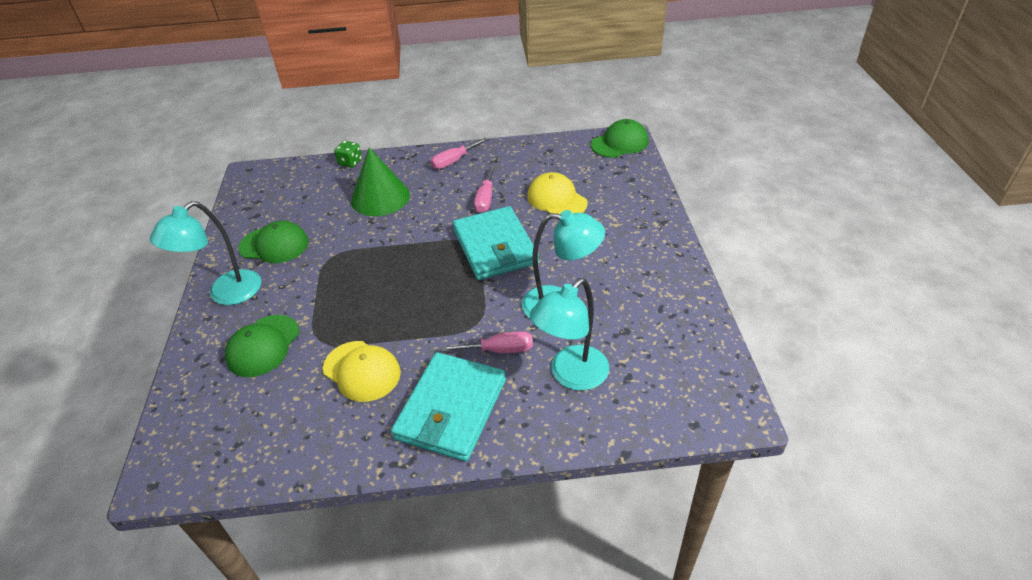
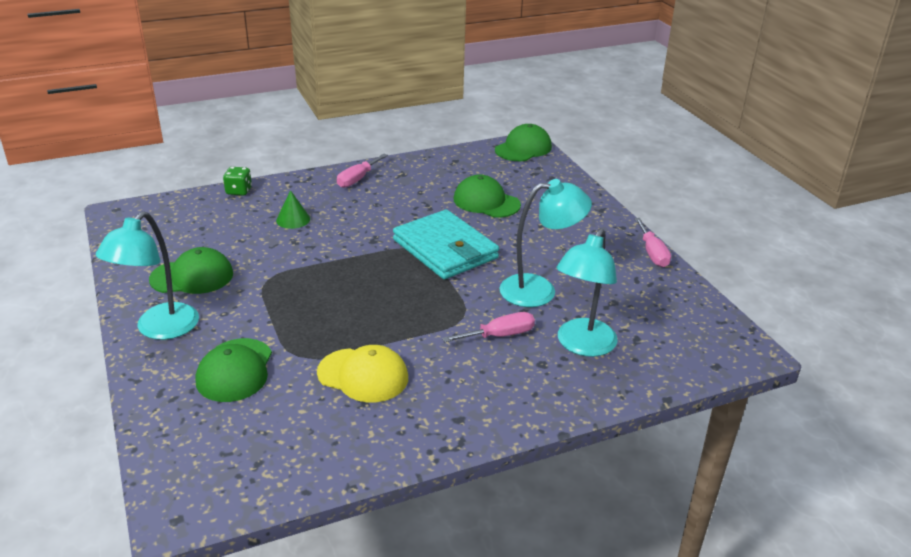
camera: 20 degrees left, 10 degrees down
green cone [351,148,410,216] -> green cone [276,190,310,229], size x0.51
turquoise wallet [391,352,506,461] -> none
pink screwdriver [474,166,495,213] -> pink screwdriver moved to [634,218,671,267]
yellow cap [527,172,588,214] -> green cap [454,175,521,218]

